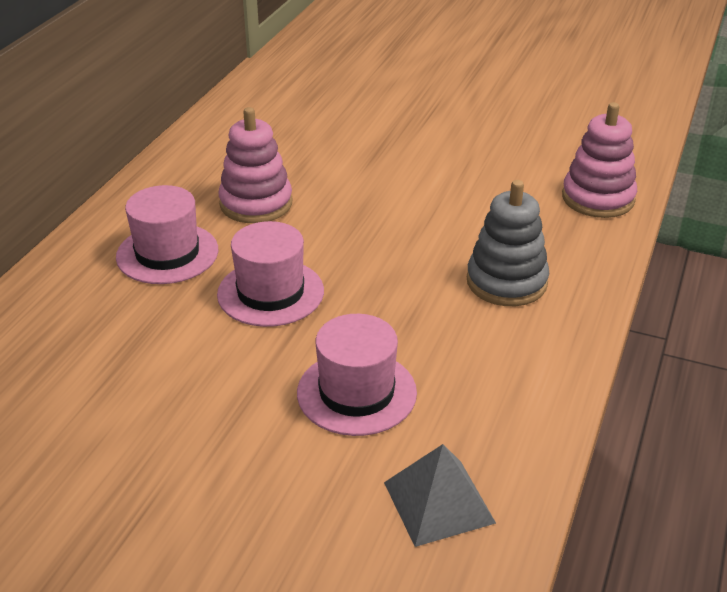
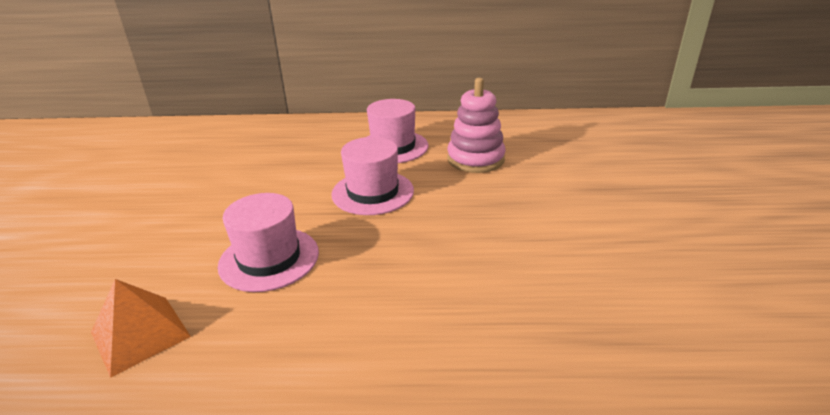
camera: 70 degrees right, 5 degrees down
grey pyramid [384,444,496,547] -> orange pyramid [91,279,191,378]
grey stacking toy [467,180,549,306] -> none
pink stacking toy [562,102,637,218] -> none

